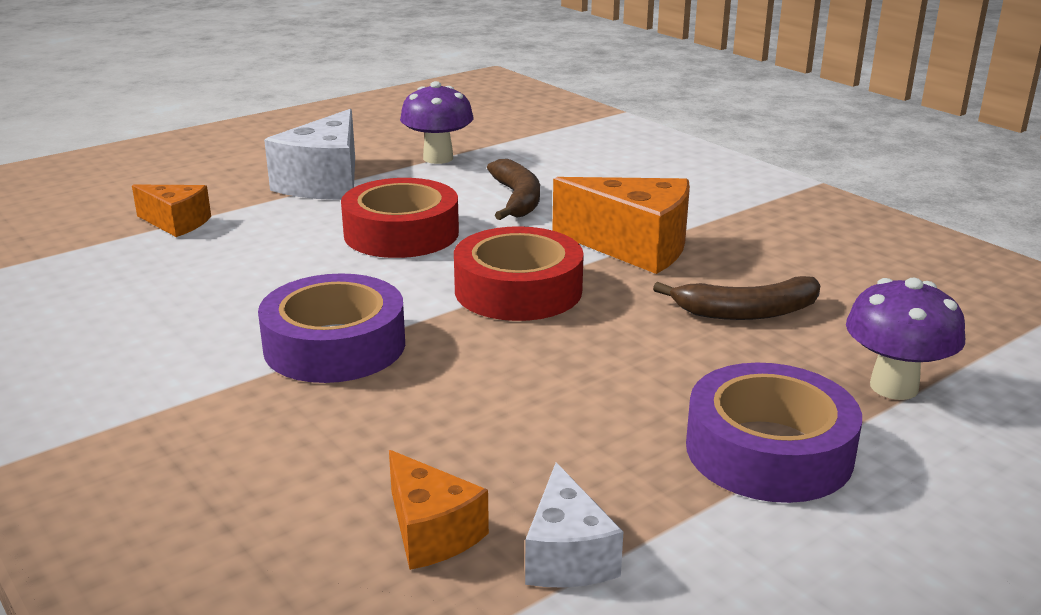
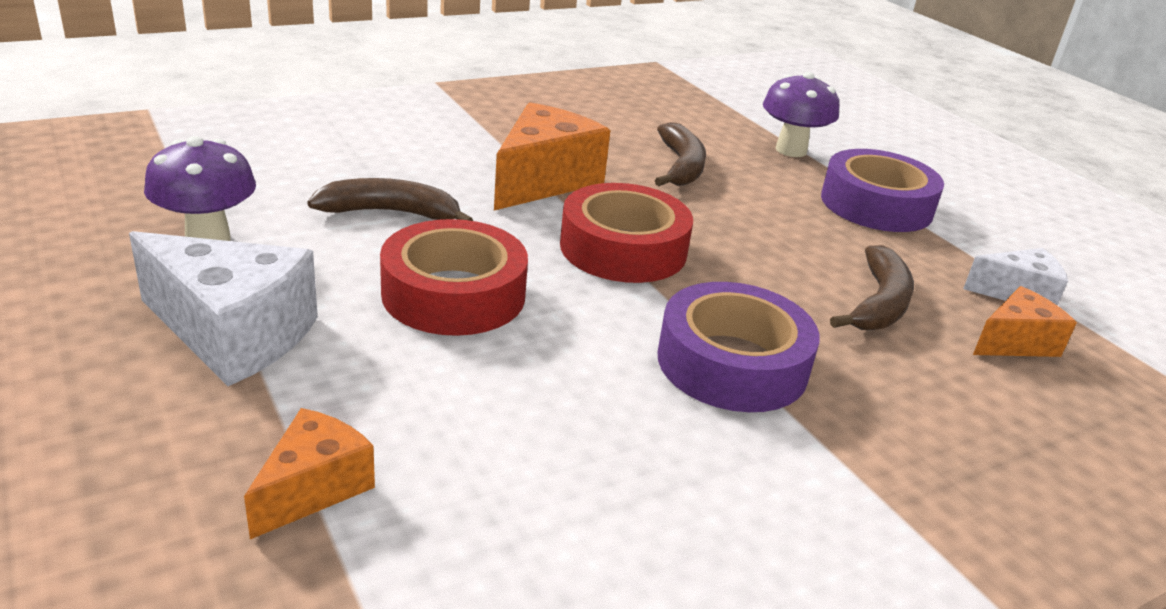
camera: 85 degrees left, 5 degrees up
none -> brown banana [830,245,914,330]

